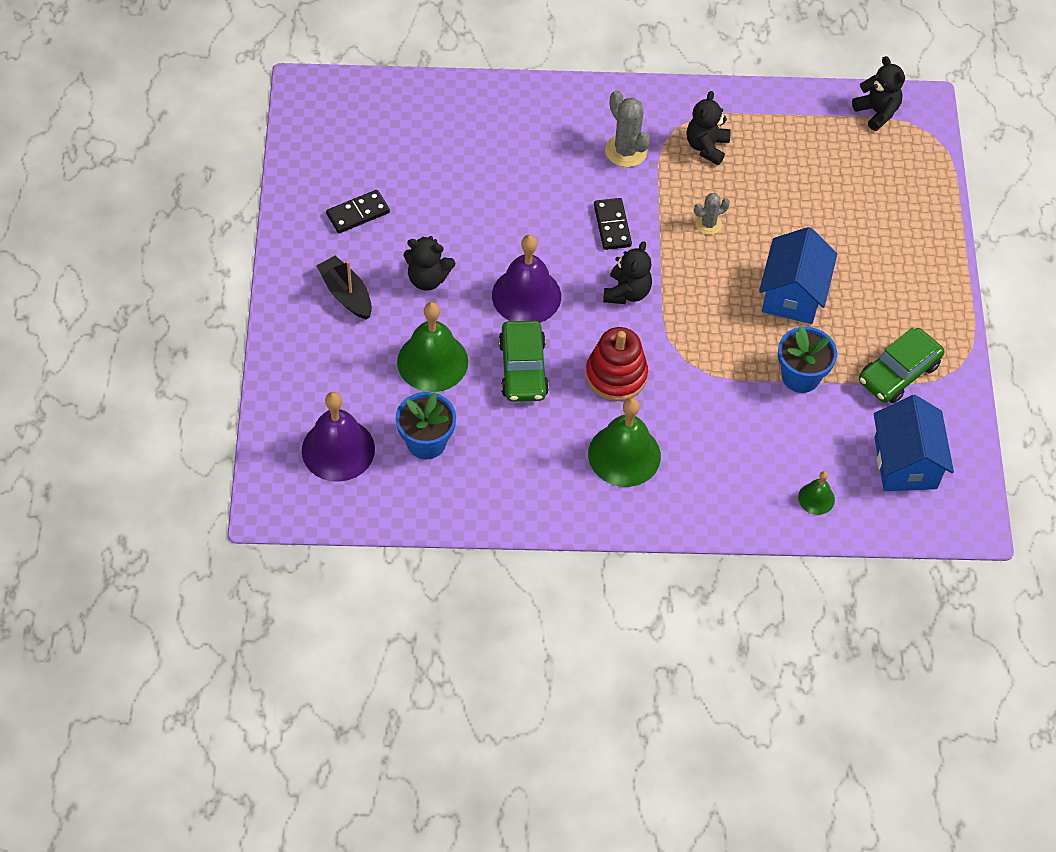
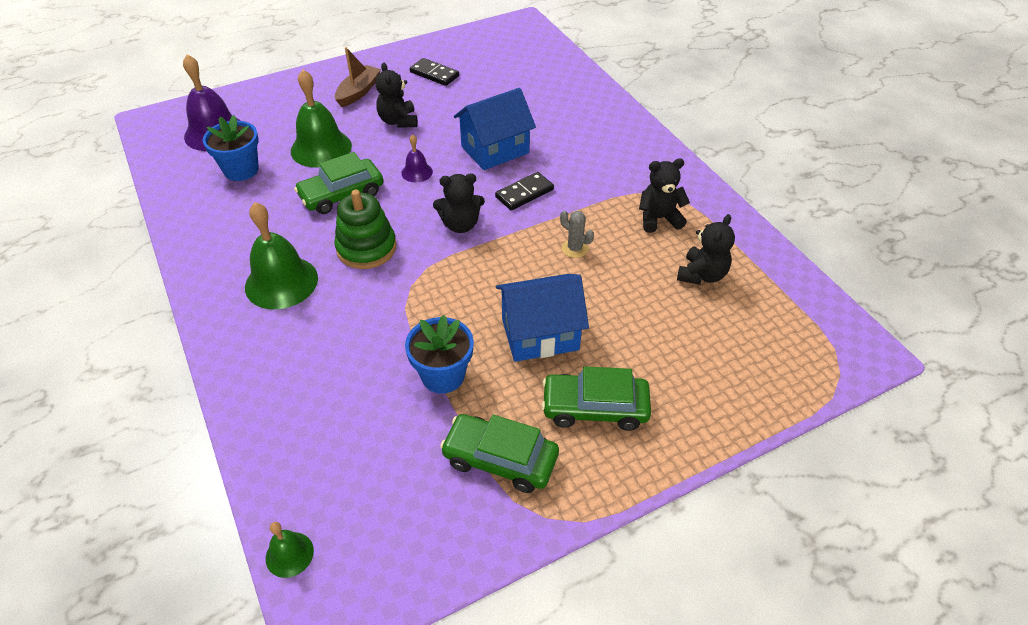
camera: 65 degrees right, 10 degrees down
black boat [316,255,372,320] -> brown boat [335,47,381,107]
purple bell [492,235,561,323] -> purple bell [401,135,433,183], size x0.50
red stacking toy [586,327,648,401] -> green stacking toy [334,190,396,269]
grey cactus [605,91,650,167] -> none
green bell [798,471,835,515] -> green bell moved to [266,522,314,578]
black teddy bear [852,56,905,131] -> black teddy bear moved to [677,214,735,285]
blue house [874,395,954,491] -> blue house moved to [454,88,536,170]
none -> green car [541,366,651,431]

